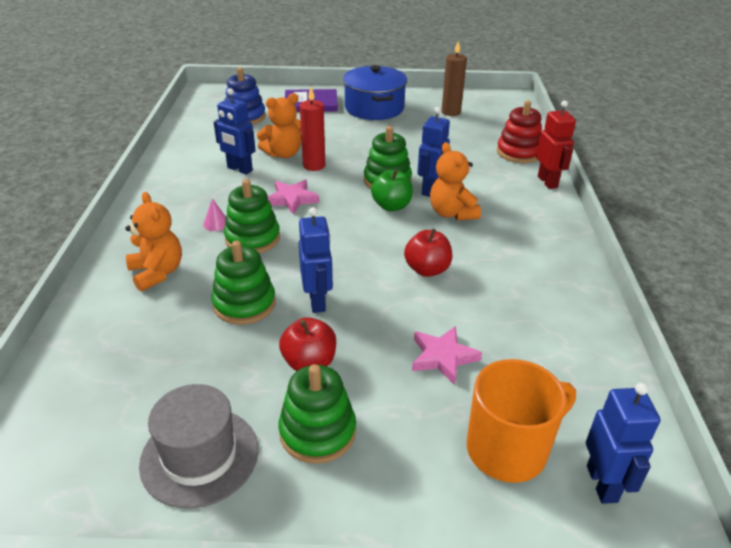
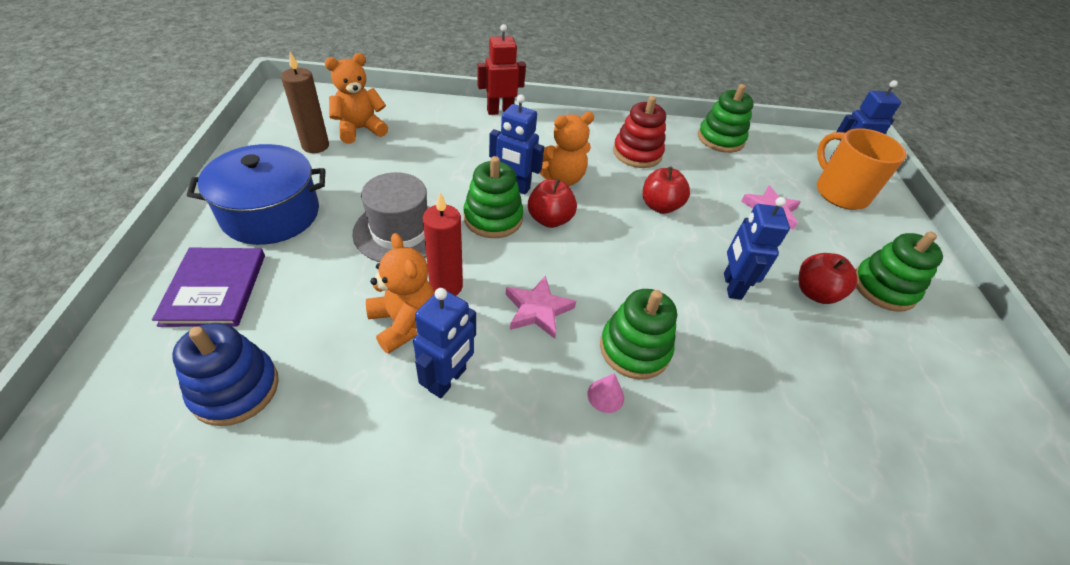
camera: 95 degrees left, 10 degrees up
orange teddy bear [126,192,182,292] -> orange teddy bear moved to [324,53,388,144]
grey hat [139,384,259,509] -> grey hat moved to [352,172,430,262]
green stacking toy [211,241,276,325] -> green stacking toy moved to [698,84,754,153]
blue robot [299,207,333,313] -> blue robot turned 75 degrees counterclockwise [724,197,790,300]
green apple [371,170,413,211] -> red apple [528,179,577,228]
red stacking toy [497,101,542,163] -> red stacking toy moved to [613,96,666,168]

